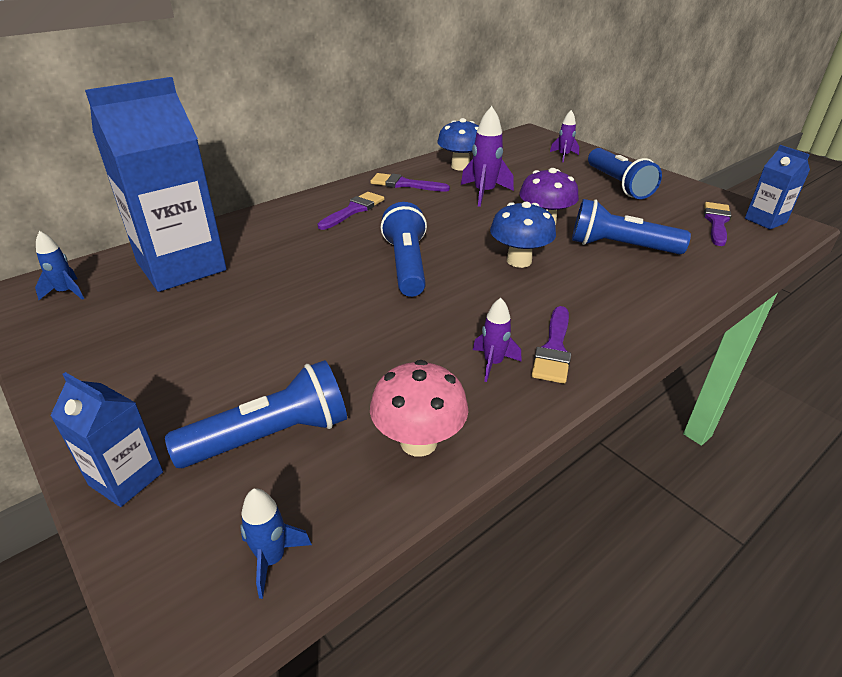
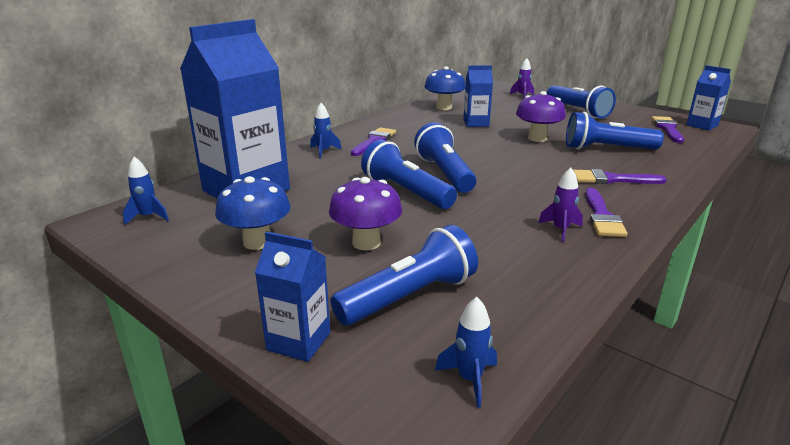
camera: 10 degrees left, 10 degrees down
purple brush [370,173,450,192] -> purple brush moved to [573,169,667,184]
pink mushroom [370,360,469,457] -> none
purple rocket [461,106,514,207] -> blue carton [463,65,493,127]
blue mushroom [490,202,556,268] -> blue mushroom moved to [215,176,291,250]
none -> blue rocket [310,103,341,158]
none -> purple mushroom [329,177,402,250]
none -> blue flashlight [361,139,457,209]

